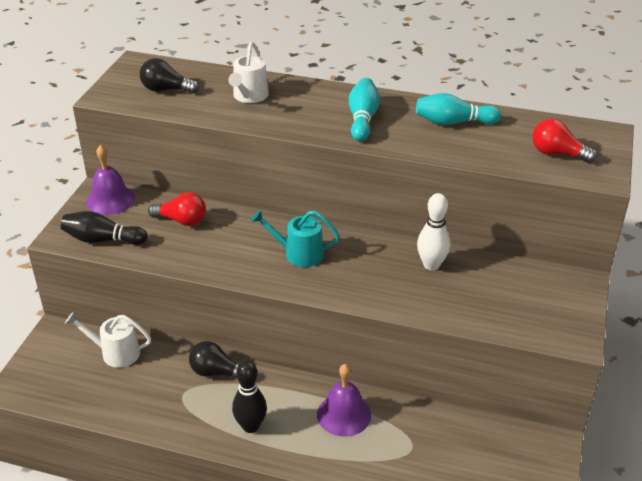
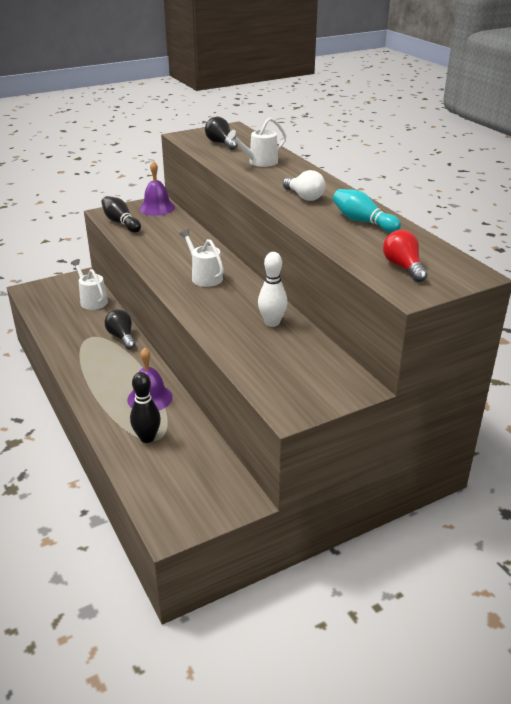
camera: 45 degrees right, 5 degrees down
red light bulb [148,192,206,226] -> none
black bowling pin [232,361,267,433] -> black bowling pin moved to [130,372,161,443]
turquoise watering can [251,210,340,267] -> white watering can [179,229,224,287]
turquoise bowling pin [349,78,380,141] -> white light bulb [283,170,325,201]

